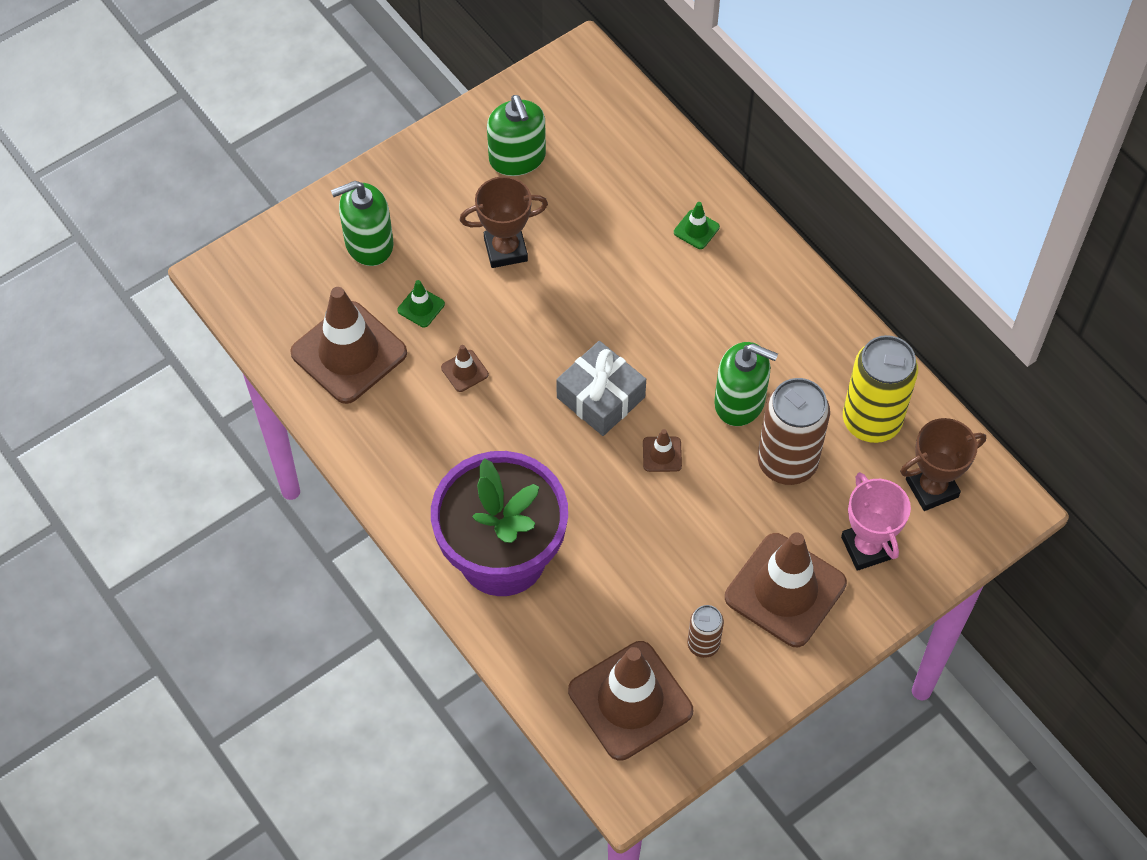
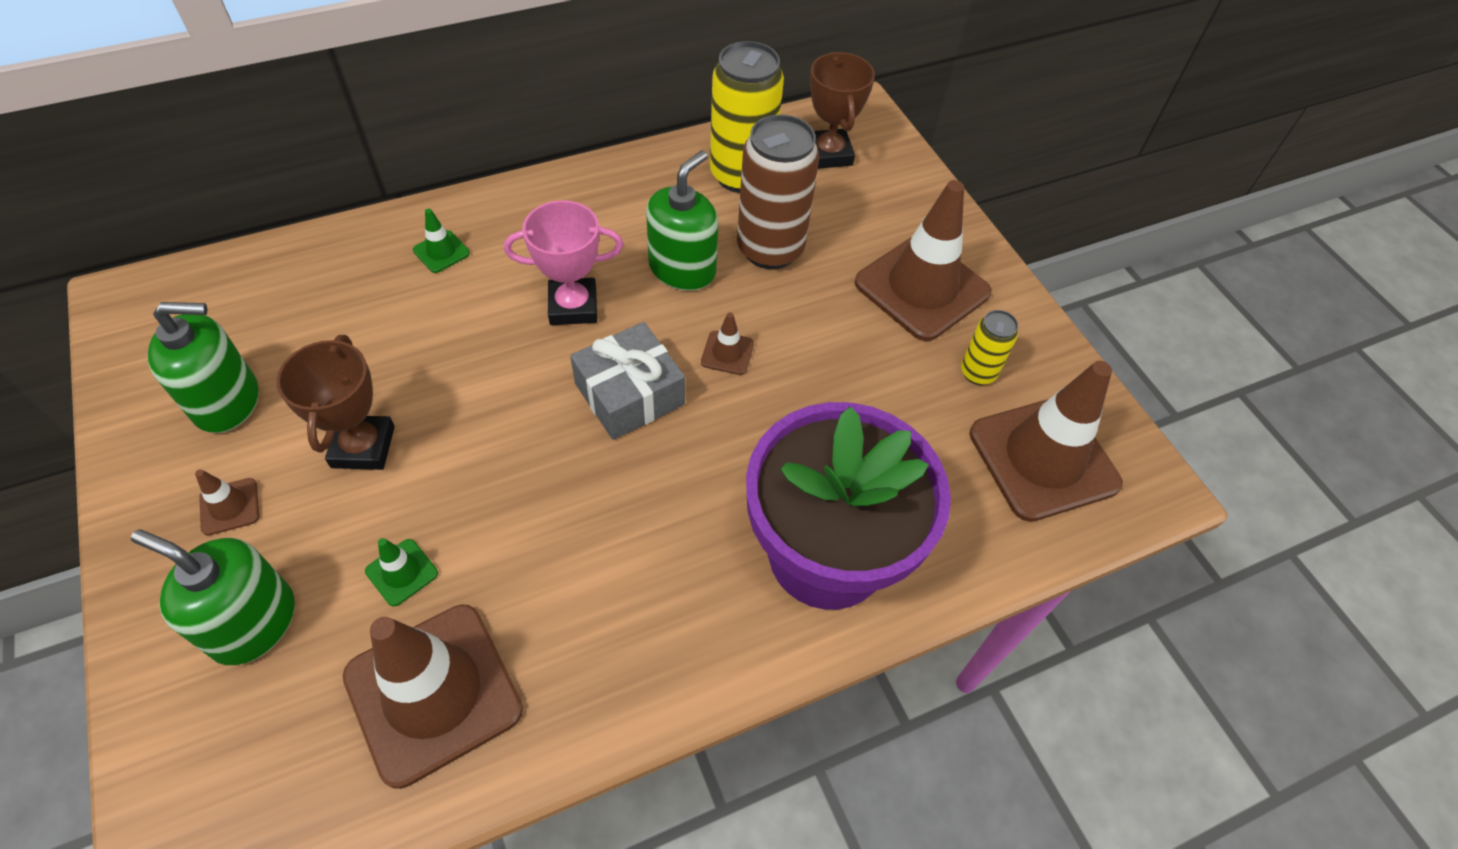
camera: 80 degrees left, 5 degrees down
green soap dispenser [331,181,394,266] -> green soap dispenser turned 120 degrees clockwise [131,529,294,665]
brown traffic cone [441,345,489,392] -> brown traffic cone moved to [195,469,259,536]
brown can [687,605,724,658] -> yellow can [961,310,1018,385]
pink trophy [841,472,911,571] -> pink trophy moved to [504,200,623,325]

